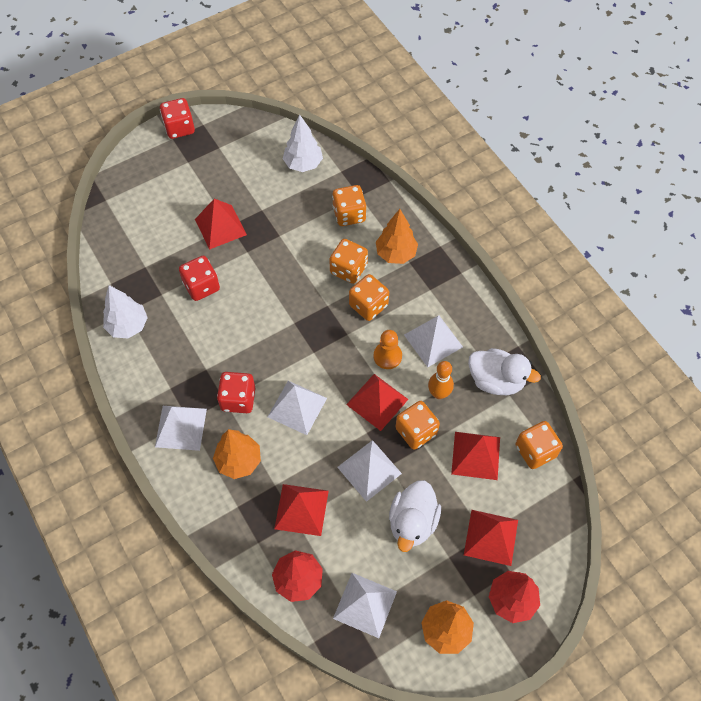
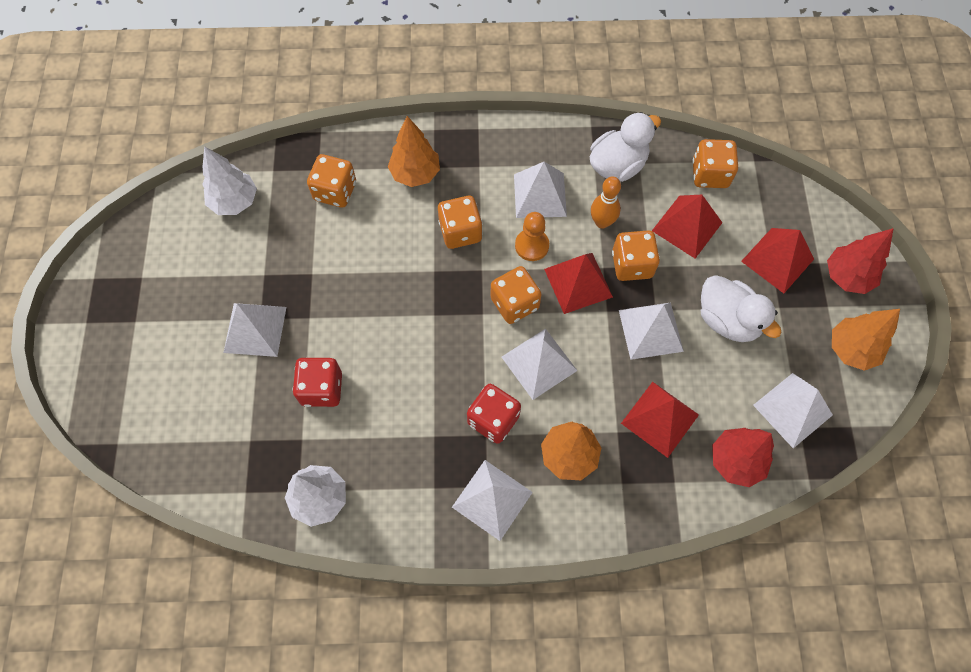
camera: 60 degrees left, 5 degrees up
red dice [160,98,195,139] -> none
red pyramid [195,199,247,250] -> white pyramid [223,303,286,357]
orange dice [329,239,368,284] -> orange dice moved to [491,266,542,324]

